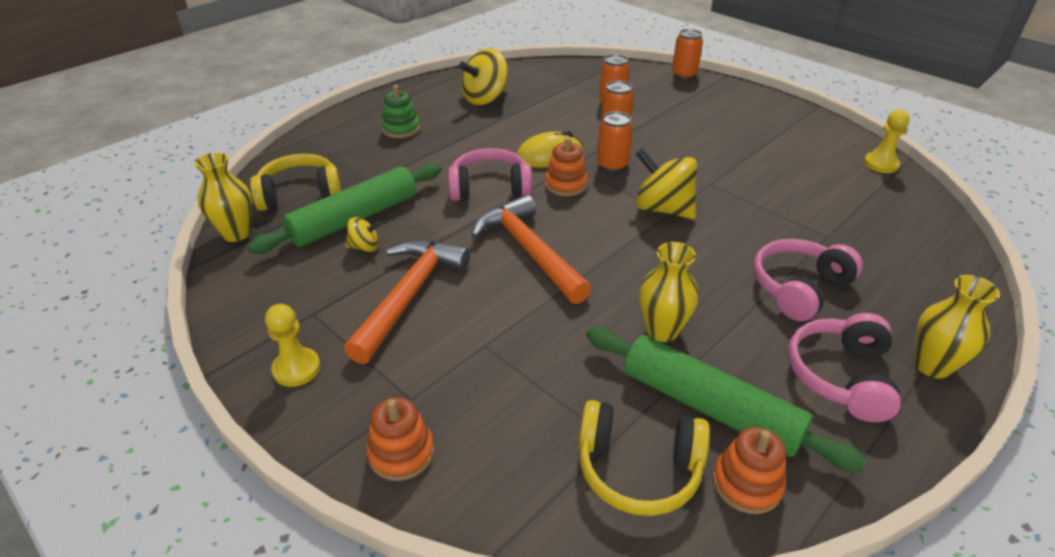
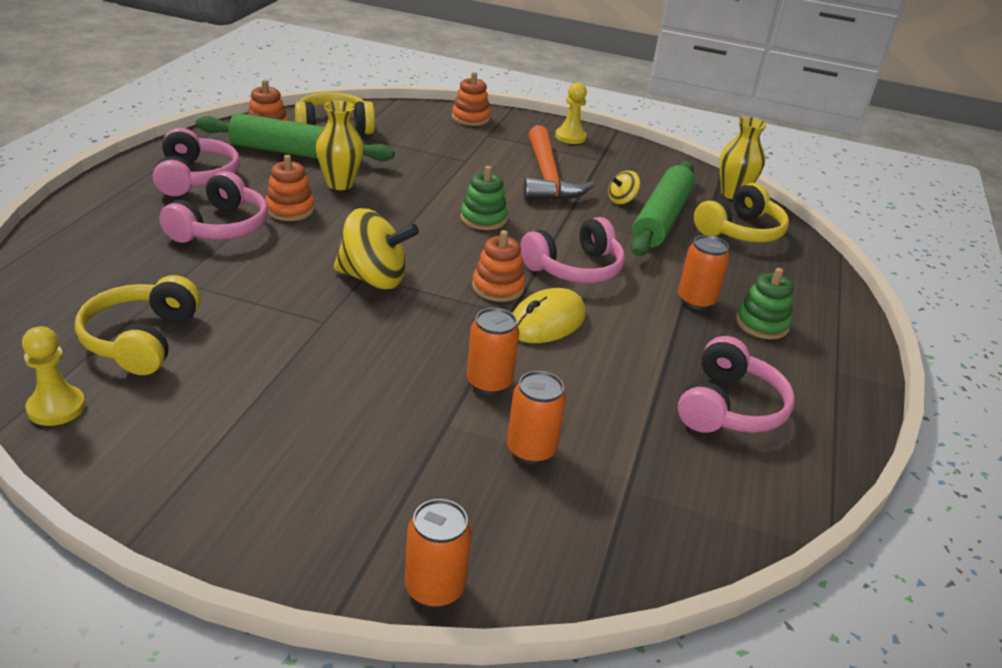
camera: 150 degrees right, 5 degrees down
yellow spinning top [459,48,508,105] -> pink headphones [678,336,795,433]
orange hammer [471,194,592,304] -> green stacking toy [460,166,508,230]
orange can [597,111,633,172] -> orange can moved to [678,235,730,310]
yellow vase [915,275,1000,379] -> none
none -> yellow headphones [75,275,200,375]
none -> orange stacking toy [265,155,314,221]

